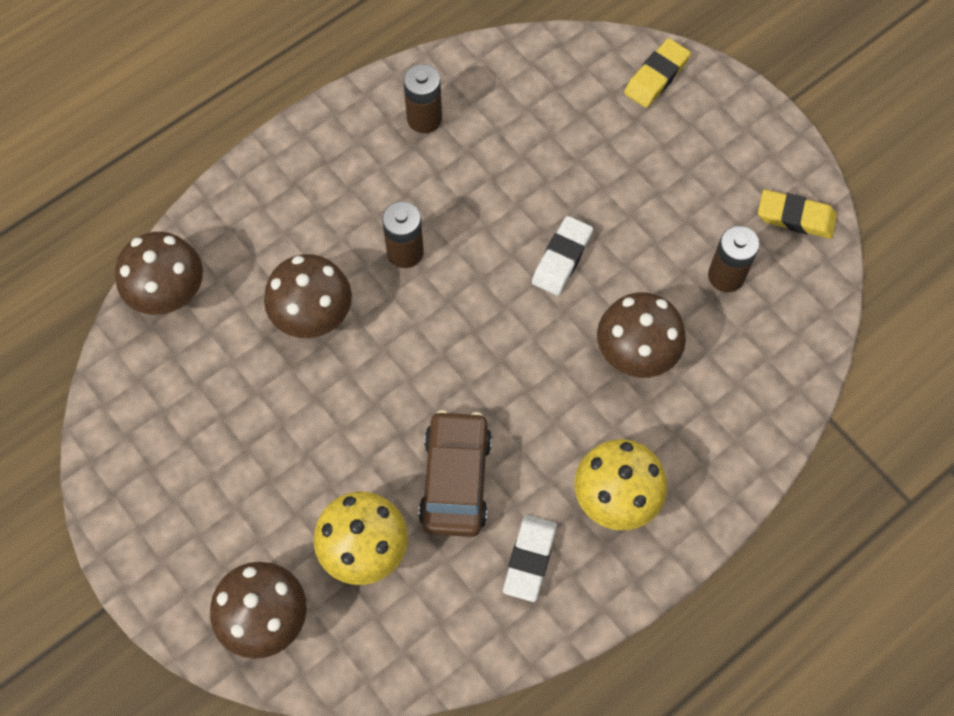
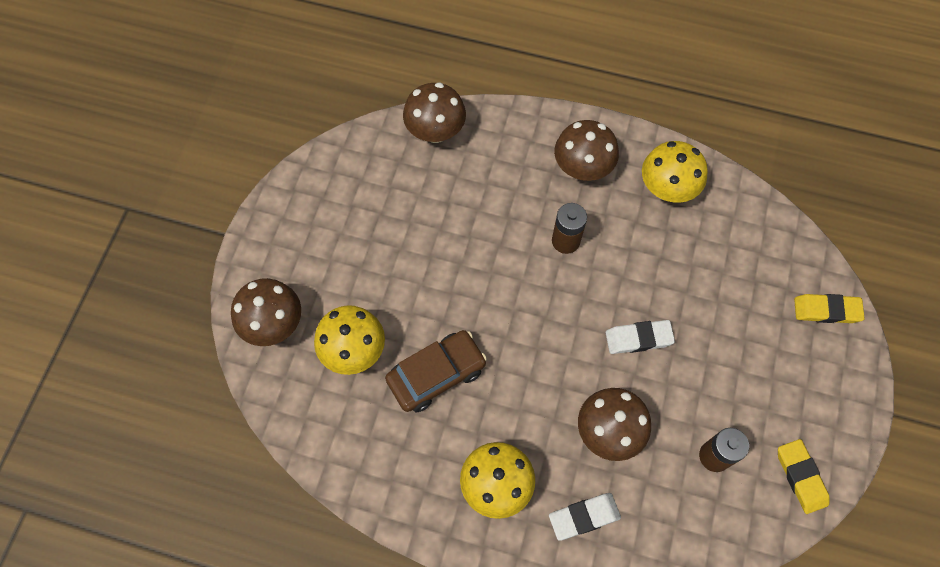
camera: 55 degrees right, 0 degrees up
brown mushroom [264,254,352,338] -> brown mushroom moved to [554,120,619,181]
brown battery [403,64,442,133] -> yellow mushroom [642,141,708,203]
white eraser [503,515,557,602] -> white eraser moved to [549,493,621,541]

